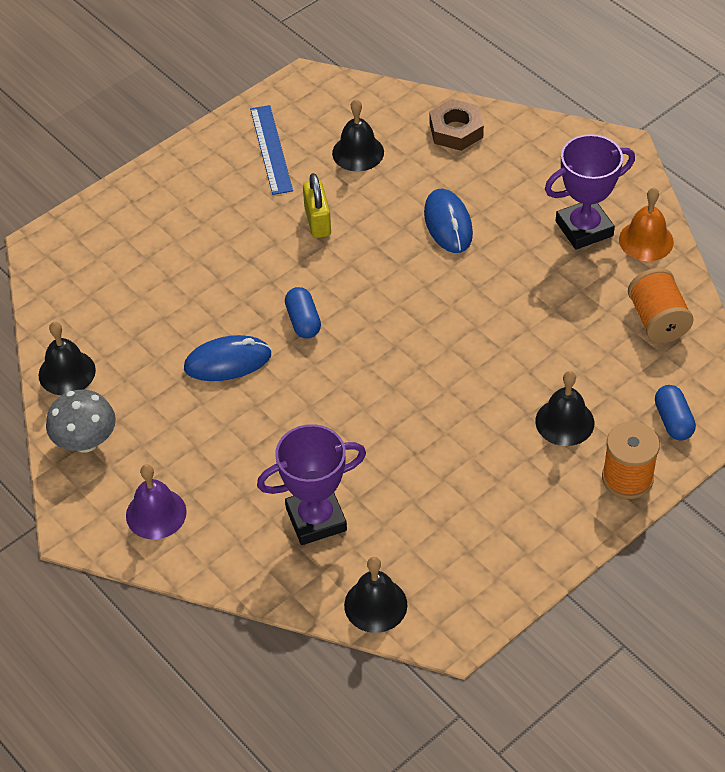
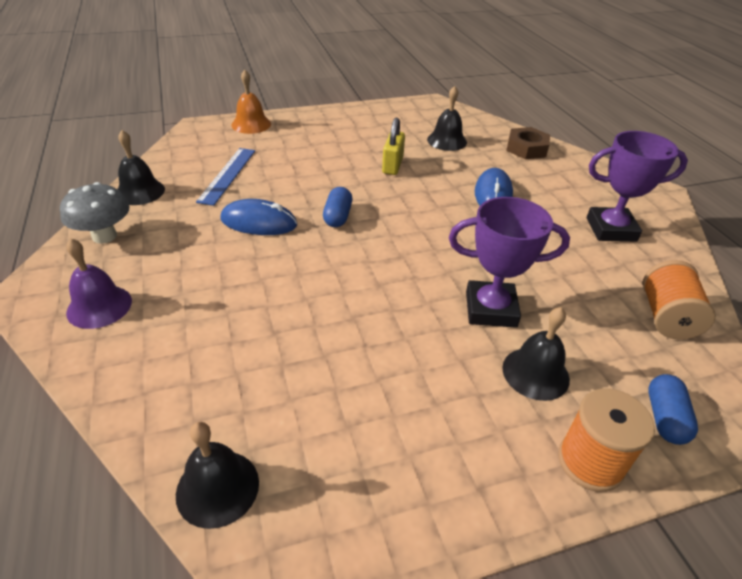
camera: 20 degrees right, 10 degrees down
blue ruler [250,105,293,195] -> blue ruler moved to [196,148,255,206]
purple trophy [257,424,366,545] -> purple trophy moved to [449,197,570,328]
orange bell [619,188,674,261] -> orange bell moved to [232,70,271,134]

